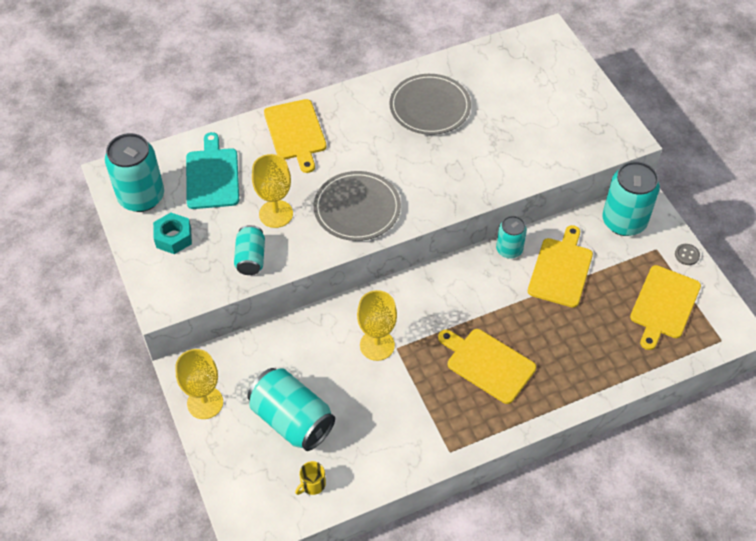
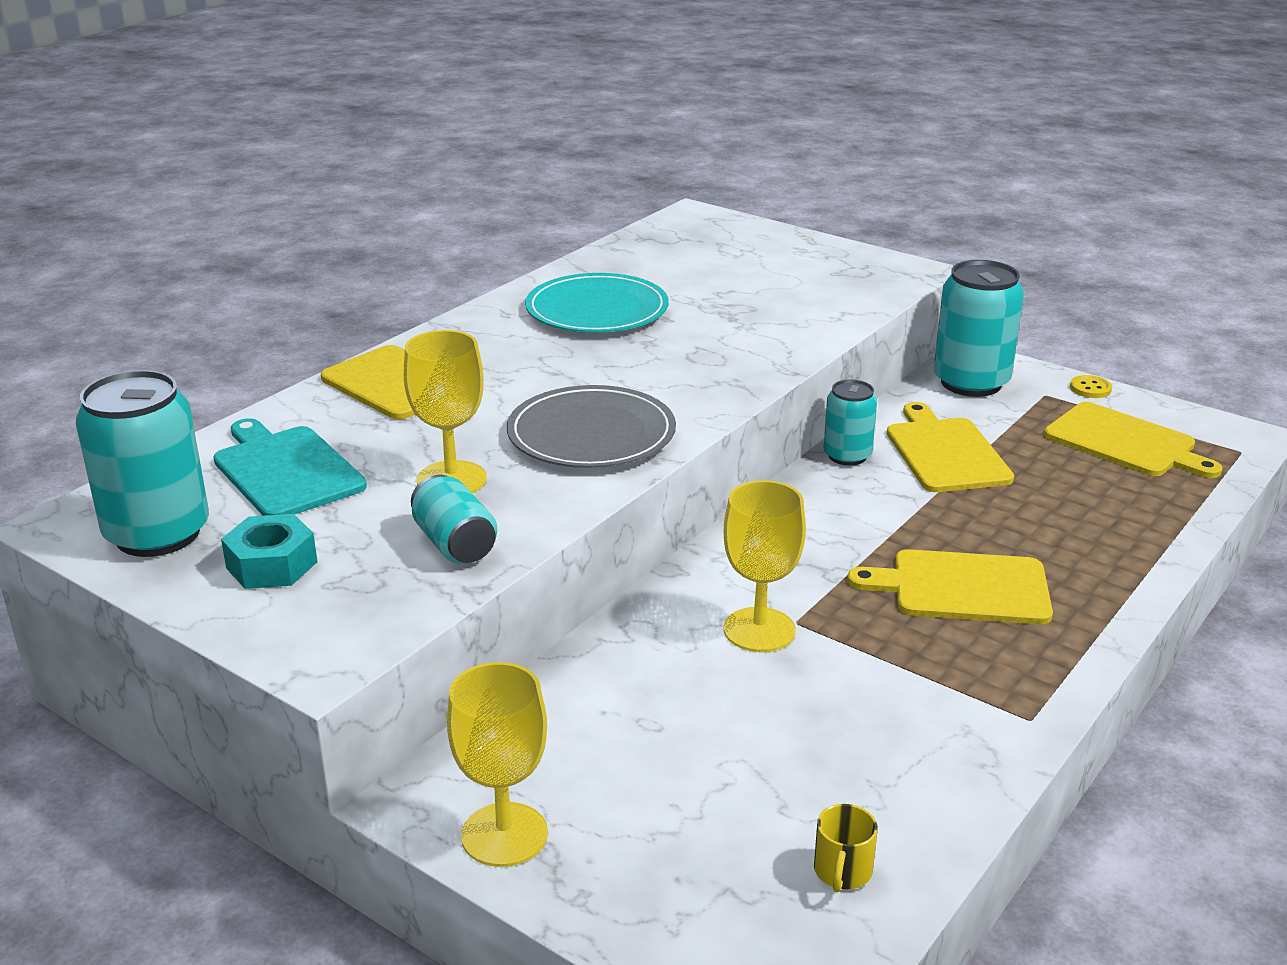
camera: 30 degrees left, 25 degrees down
turquoise can [247,368,335,451] -> none
grey plate [389,74,471,135] -> turquoise plate [525,273,669,333]
yellow cutting board [630,265,701,350] -> yellow cutting board turned 45 degrees counterclockwise [1044,402,1223,478]
grey button [675,244,700,265] -> yellow button [1070,375,1112,398]

